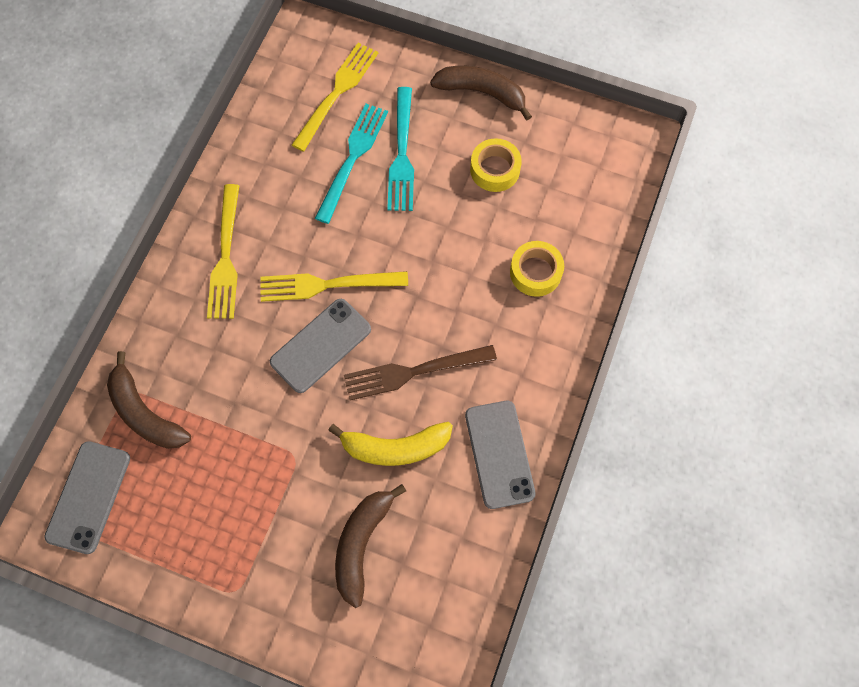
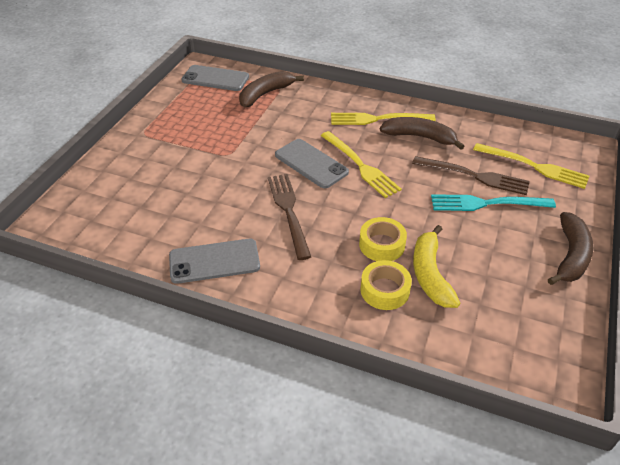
camera: 90 degrees right, 25 degrees down
yellow fork [260,271,408,302] -> yellow fork turned 150 degrees clockwise [321,131,402,198]
turquoise fork [315,104,388,224] -> brown fork [412,156,530,195]
yellow banana [328,422,453,466] -> yellow banana moved to [413,225,460,308]
brown banana [335,484,406,608] -> brown banana moved to [380,117,464,150]
yellow tape [470,138,522,192] -> yellow tape moved to [359,217,407,261]

